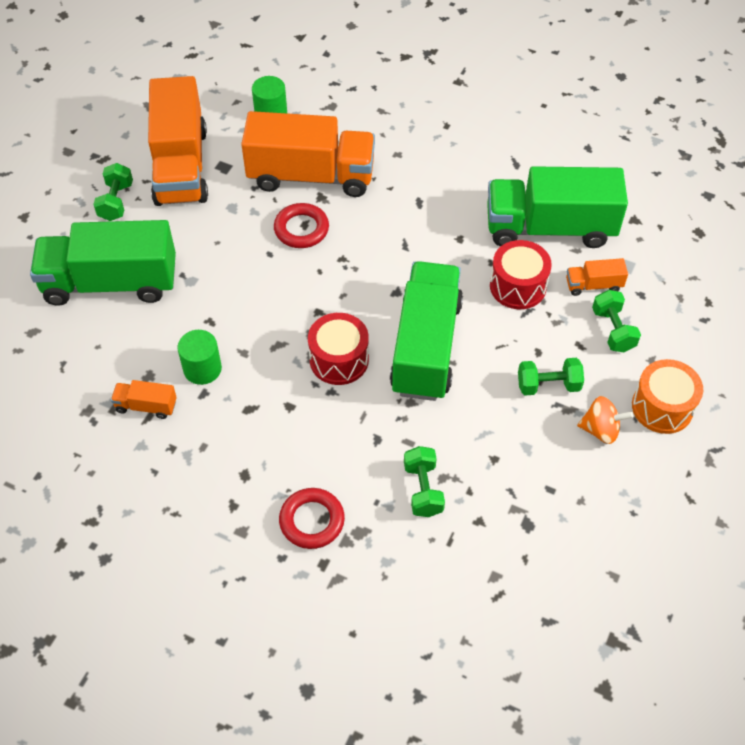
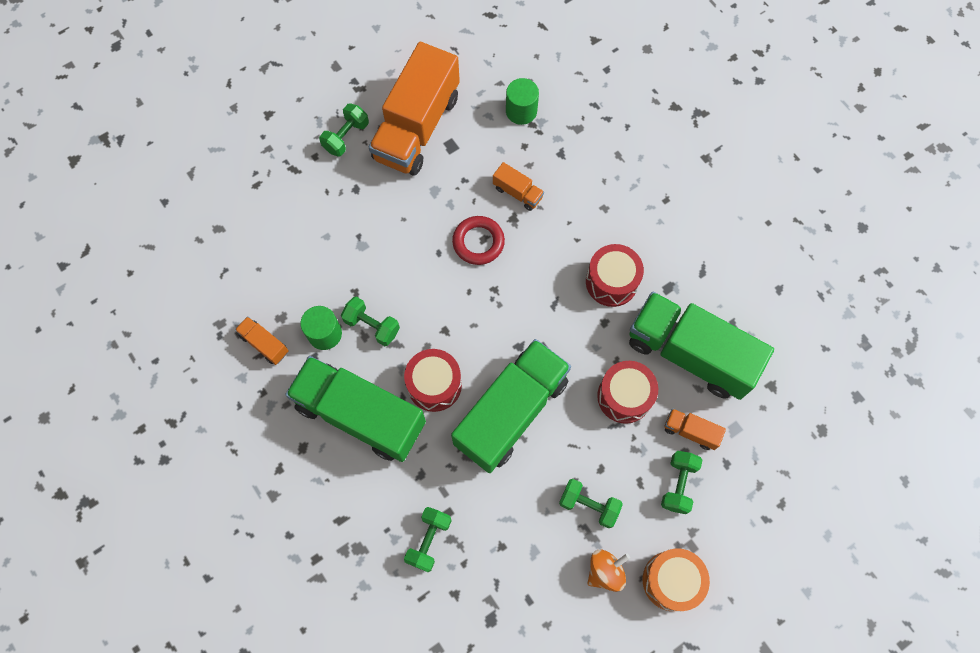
camera: 30 degrees right, 15 degrees up
green truck [30,220,176,306] -> green truck moved to [285,356,426,462]
orange truck [241,111,375,197] -> orange truck [493,162,544,211], size x0.42
red ring [279,488,345,549] -> none
orange spinning top [577,396,633,444] -> orange spinning top turned 75 degrees counterclockwise [587,550,630,592]
none -> green dumbbell [341,297,400,346]
none -> red drum [586,244,644,307]

